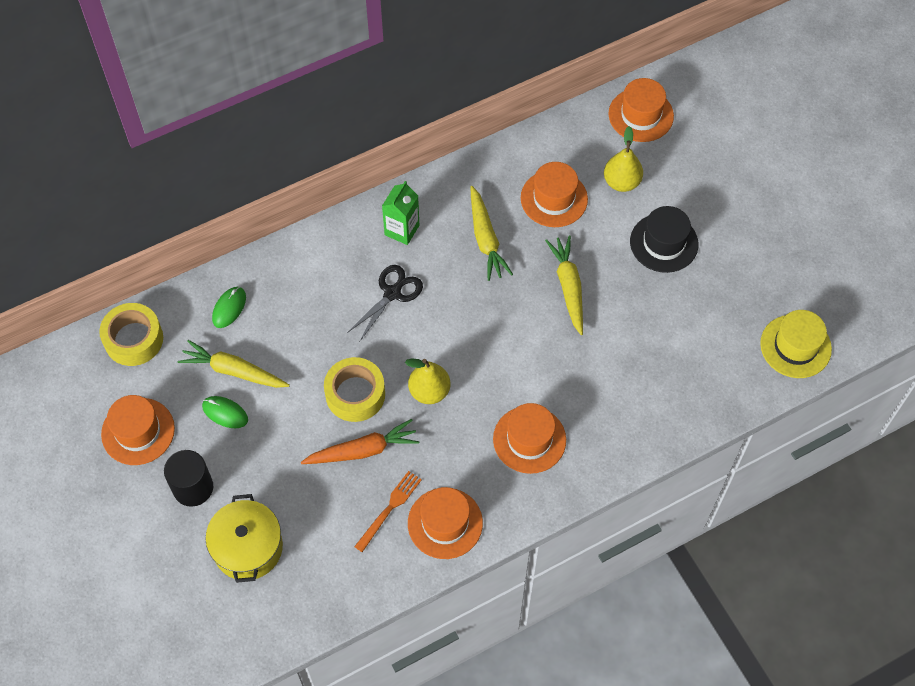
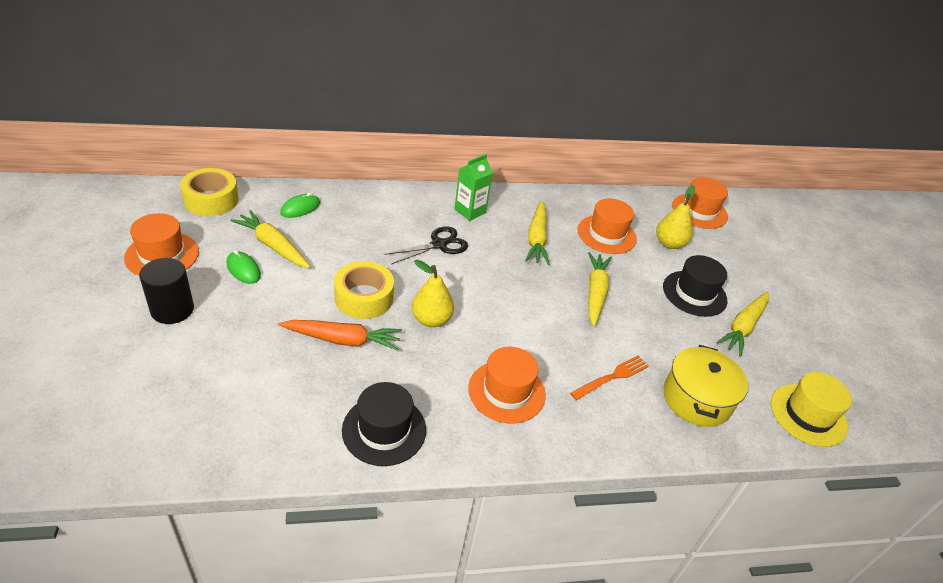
camera: 15 degrees right, 20 degrees down
yellow pot [205,494,283,583] -> yellow pot moved to [664,345,748,427]
orange fork [354,471,422,552] -> orange fork moved to [570,355,649,400]
orange hat [408,487,483,559] -> black hat [342,382,426,466]
none -> yellow carrot [716,292,769,356]

